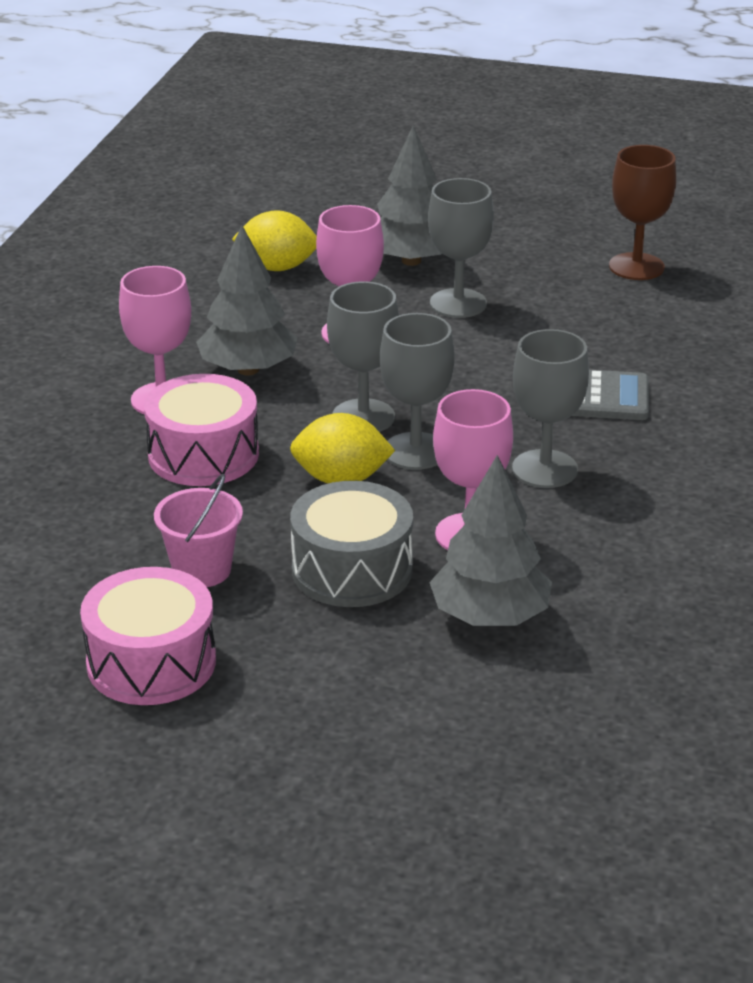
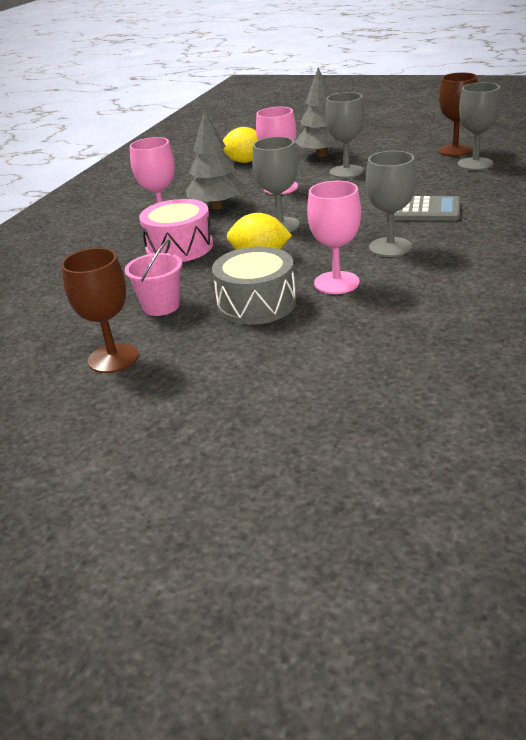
camera: 10 degrees right, 0 degrees up
pink drum [80,567,216,705] -> brown goblet [61,248,139,373]
grey goblet [380,313,455,470] -> grey goblet moved to [458,82,501,170]
grey tree [429,455,552,626] -> none

